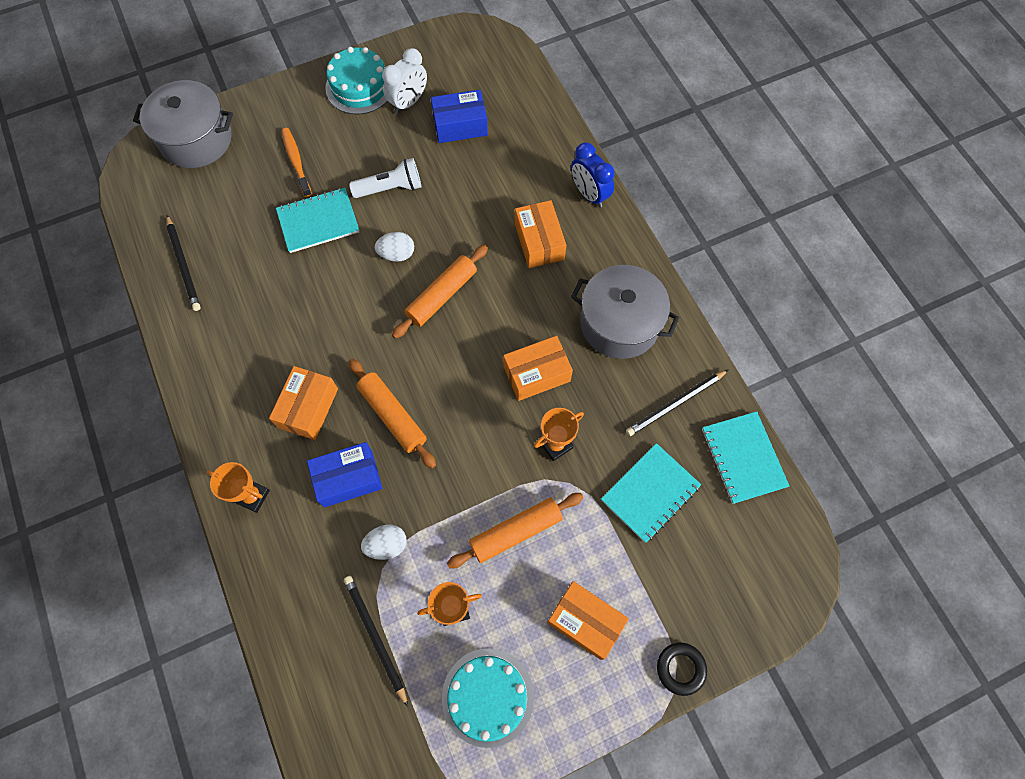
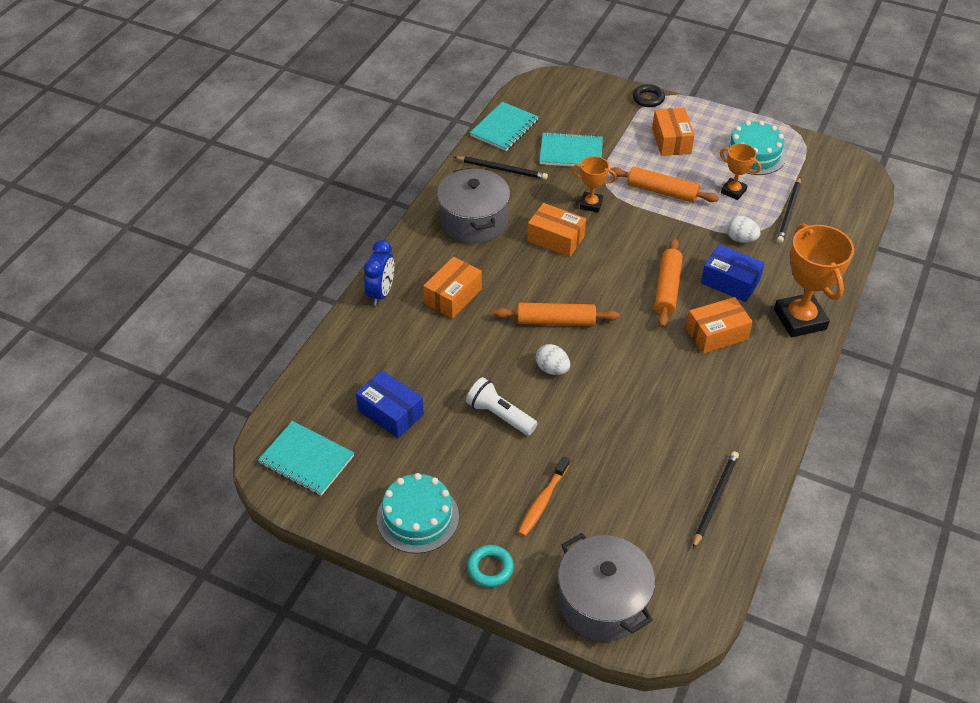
camera: 130 degrees left, 20 degrees down
orange trophy [207,462,270,513] -> orange trophy [774,223,854,337], size x1.85
turquoise notebook [276,188,359,253] -> turquoise notebook moved to [258,421,354,496]
white clock [382,48,427,113] -> none
none -> turquoise ring [467,545,514,587]

